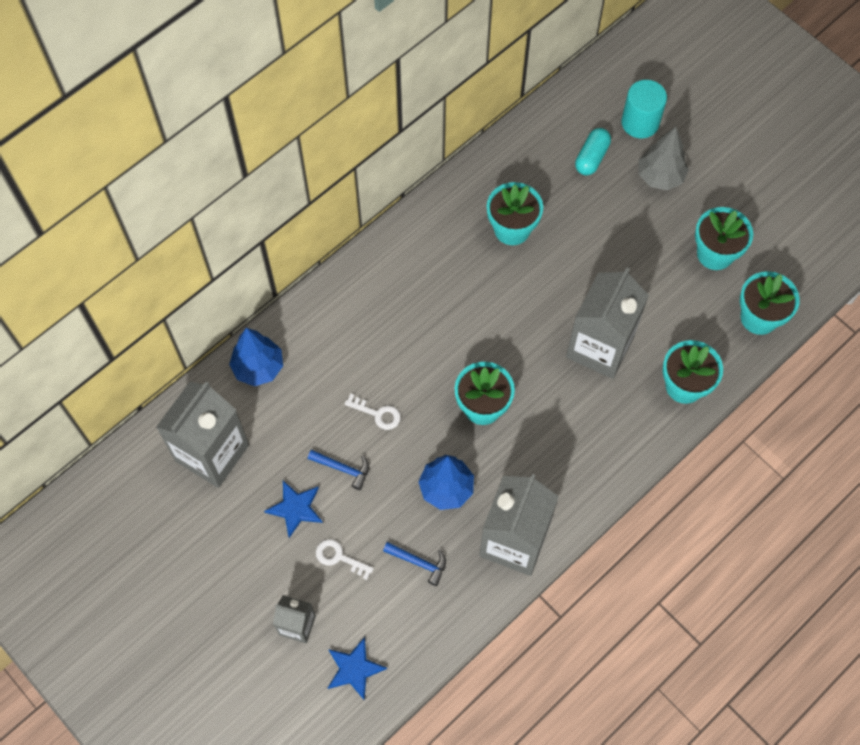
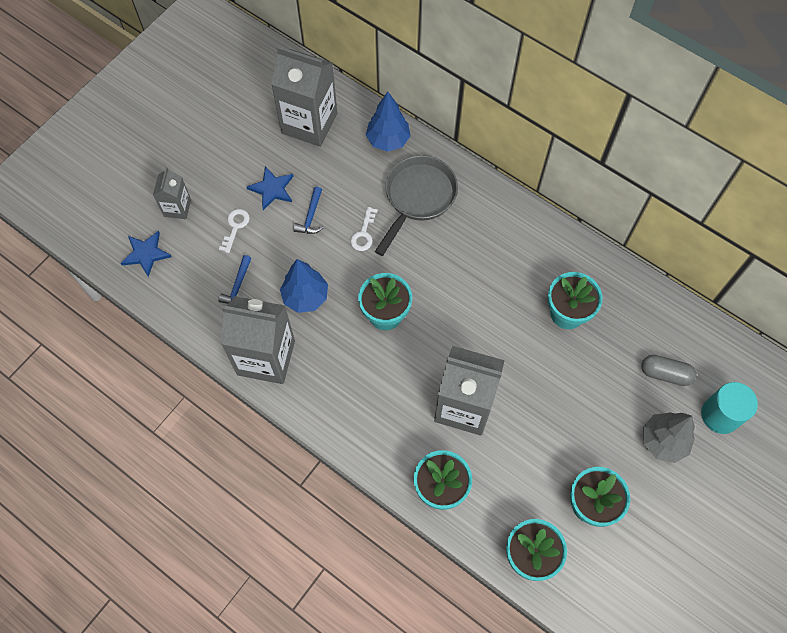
camera: 80 degrees right, 0 degrees up
turquoise capsule [575,128,611,175] -> grey capsule [641,355,696,386]
none -> grey pan [375,155,458,256]

